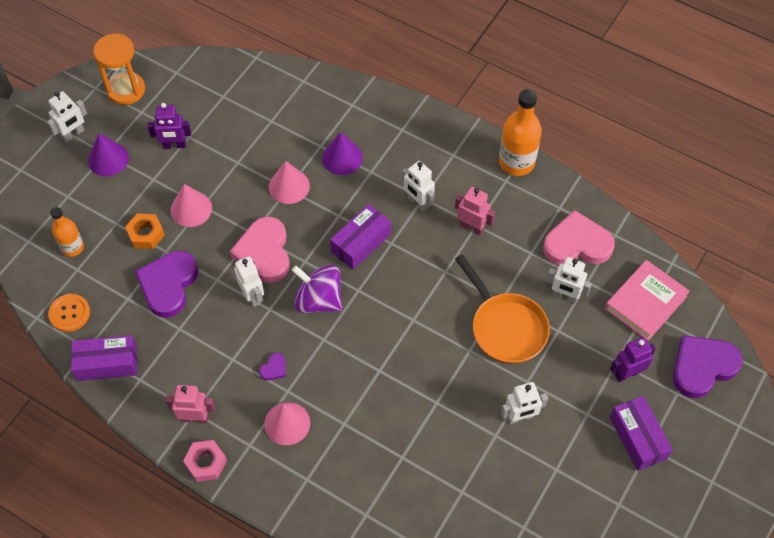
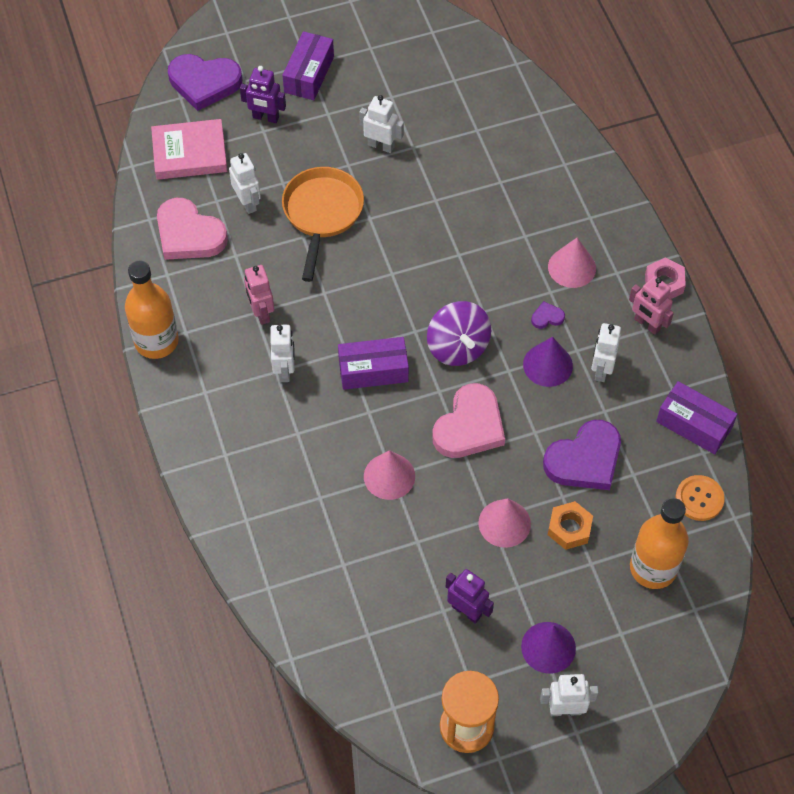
camera: 140 degrees left, 0 degrees up
orange bottle [50,207,84,257] -> orange bottle [630,498,689,589], size x1.65
white robot [234,257,264,307] -> white robot moved to [591,323,621,382]
purple cone [322,132,363,175] -> purple cone moved to [523,337,573,387]

